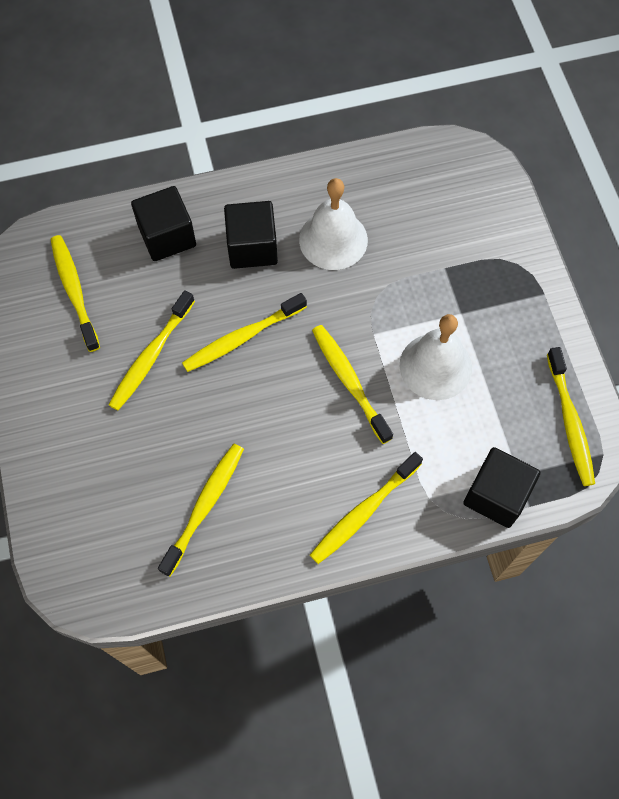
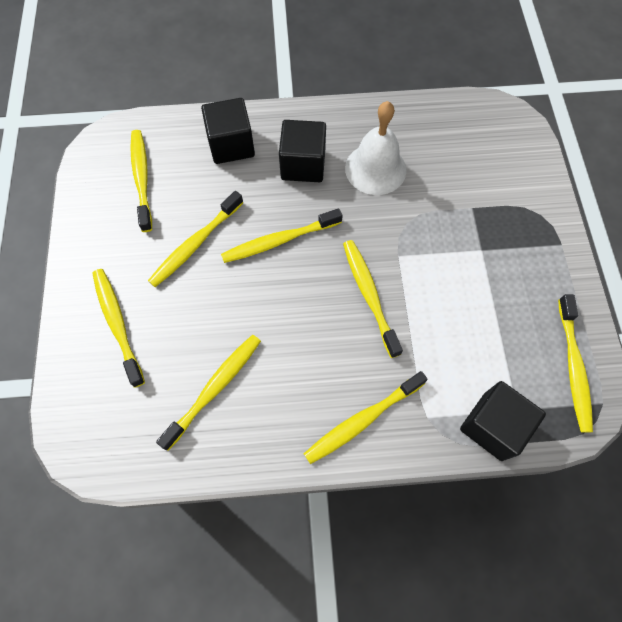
camera: 10 degrees right, 0 degrees up
white bell [400,314,472,400] -> none
none -> yellow toothbrush [92,269,145,388]

